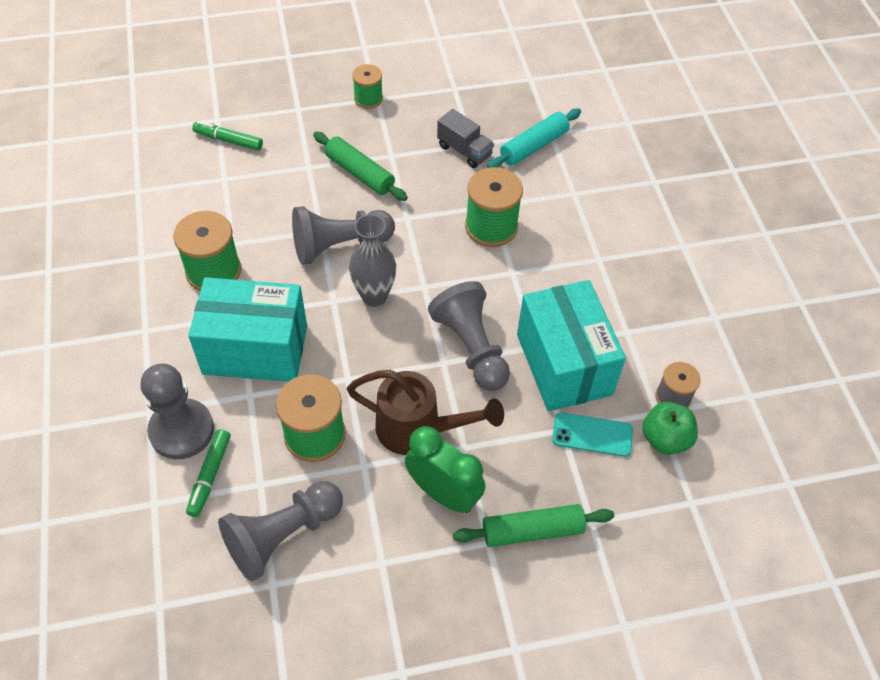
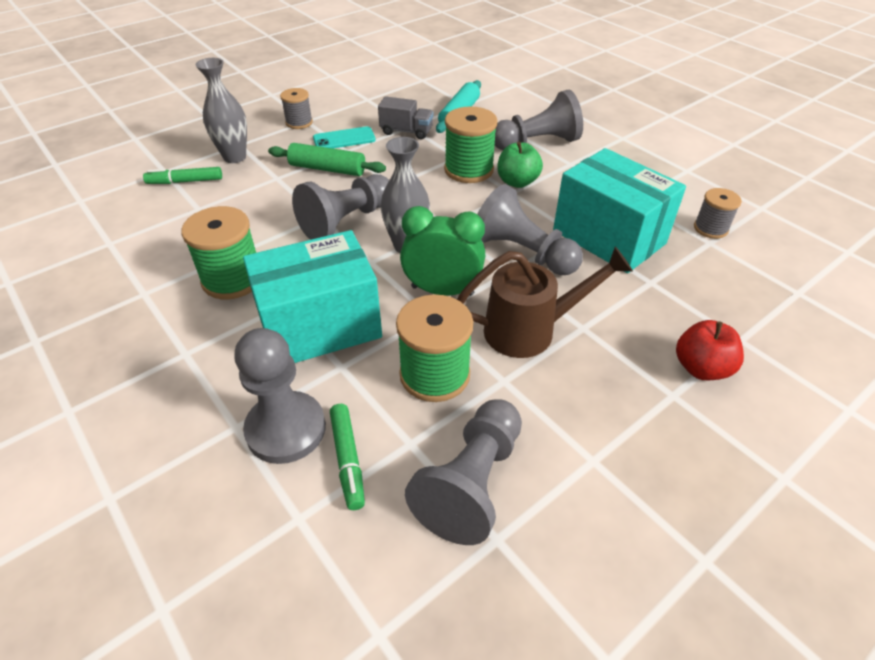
camera: 25 degrees left, 10 degrees down
green spool [352,64,383,109] -> grey spool [280,88,313,129]
green clock [405,426,485,513] -> green clock moved to [400,206,485,296]
green rolling pin [453,504,614,547] -> red apple [676,320,744,380]
turquoise phone [552,413,633,457] -> turquoise phone moved to [313,126,376,148]
green apple [642,402,698,455] -> green apple moved to [497,141,543,188]
none -> grey vase [195,58,247,163]
none -> grey pawn [495,90,583,150]

